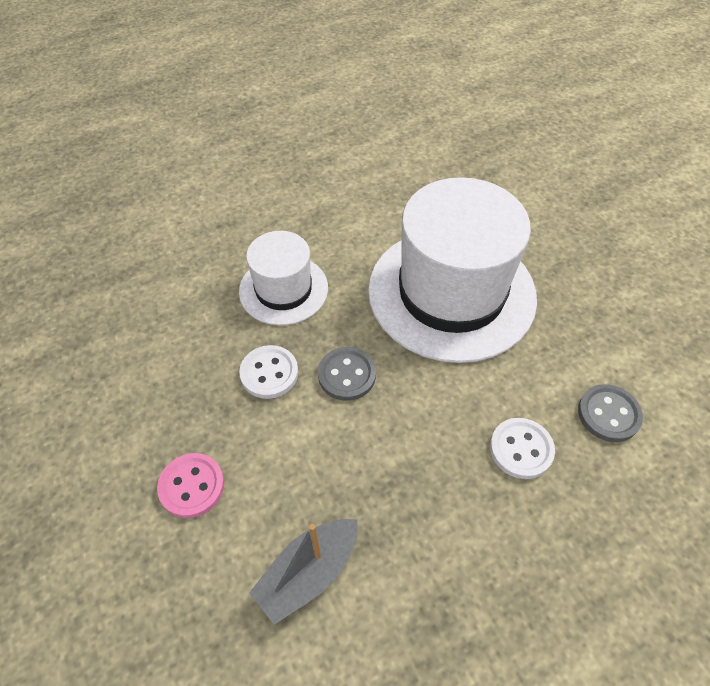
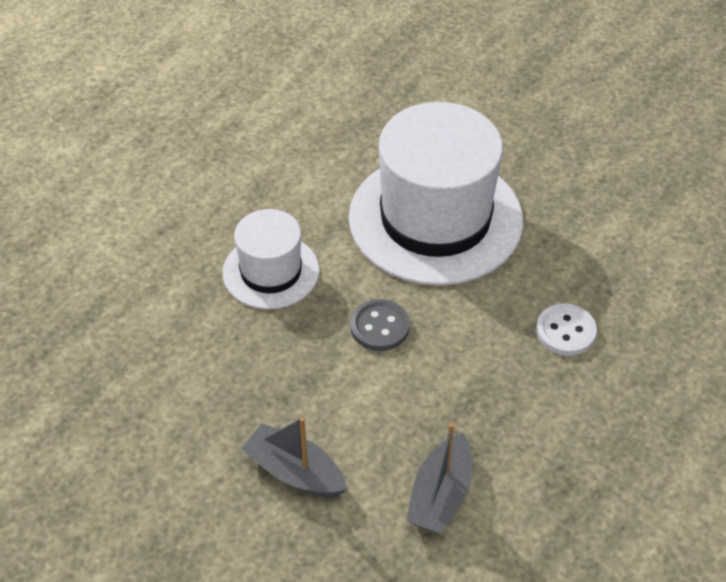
camera: 25 degrees left, 5 degrees down
pink button [157,453,225,518] -> grey boat [241,417,347,497]
white button [239,345,298,399] -> none
grey button [578,384,643,442] -> none

